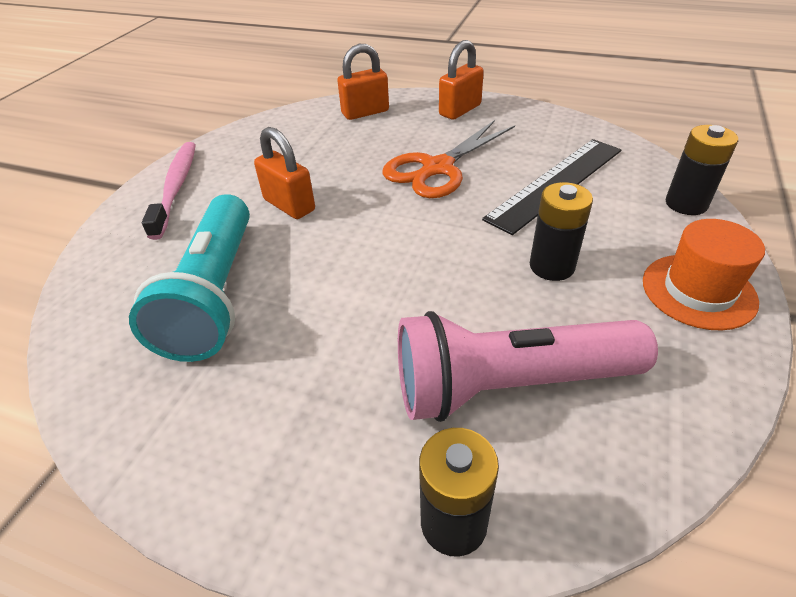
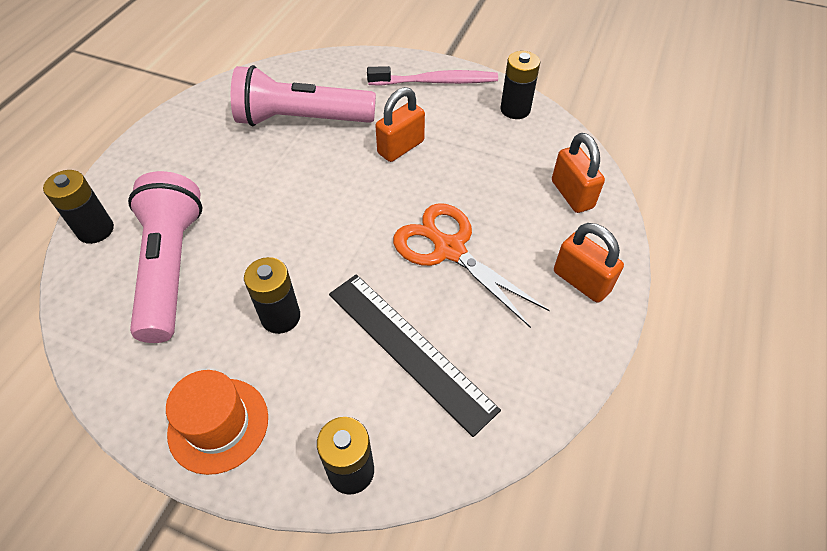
camera: 90 degrees right, 10 degrees up
turquoise flashlight [129,194,250,362] -> pink flashlight [231,65,376,126]
none -> black battery [500,51,540,119]

